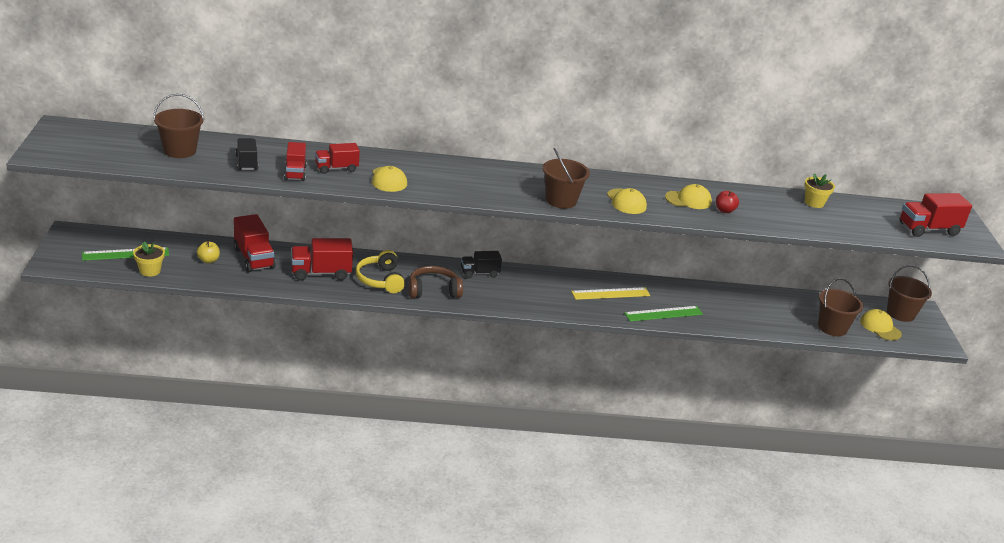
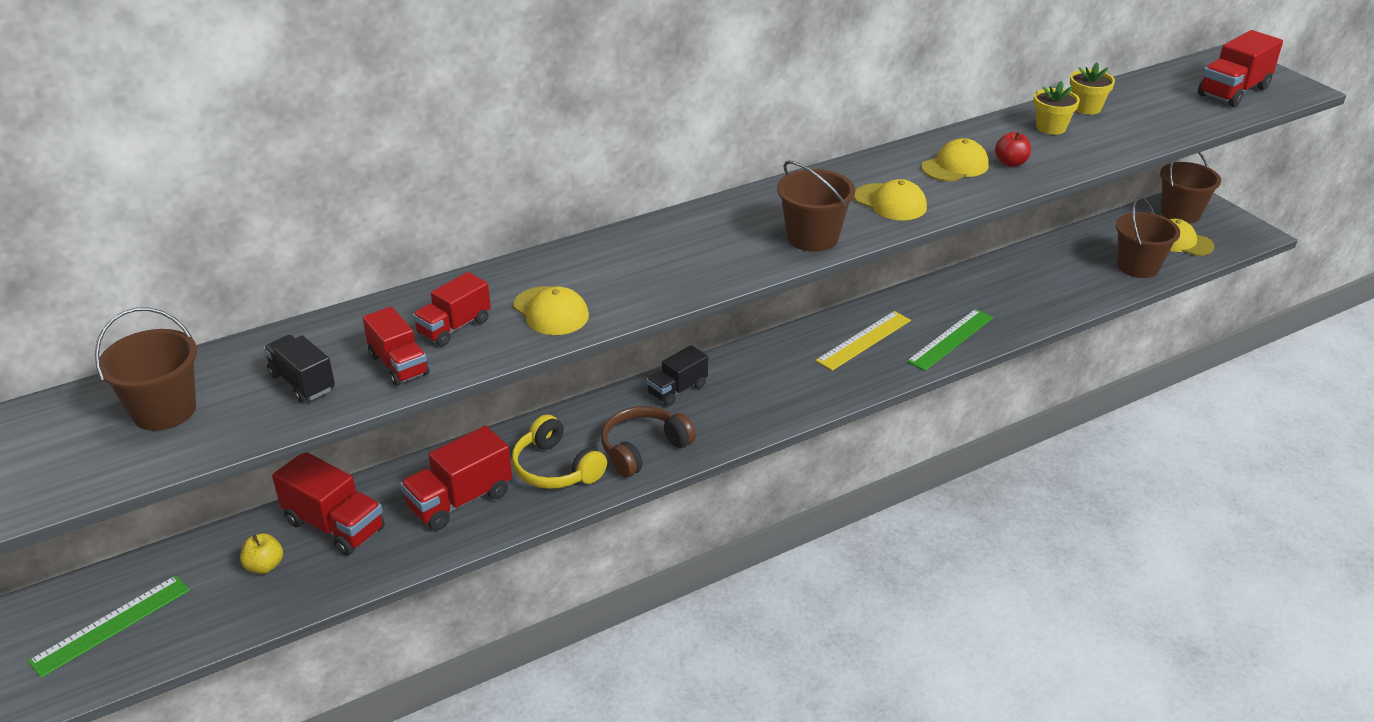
camera: 25 degrees left, 5 degrees up
yellow flower pot [133,242,165,277] -> yellow flower pot moved to [1034,81,1080,135]

